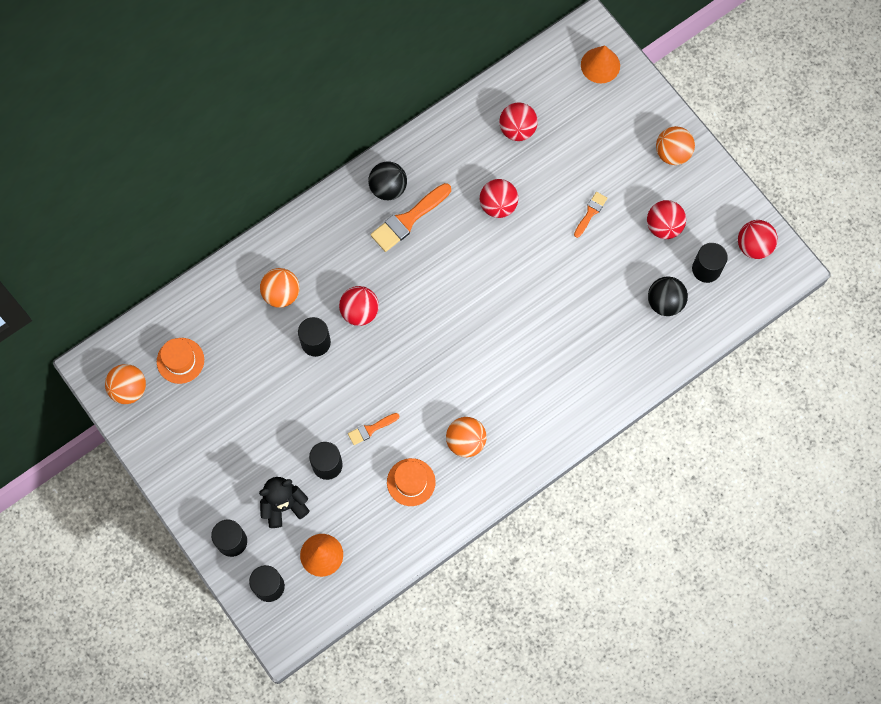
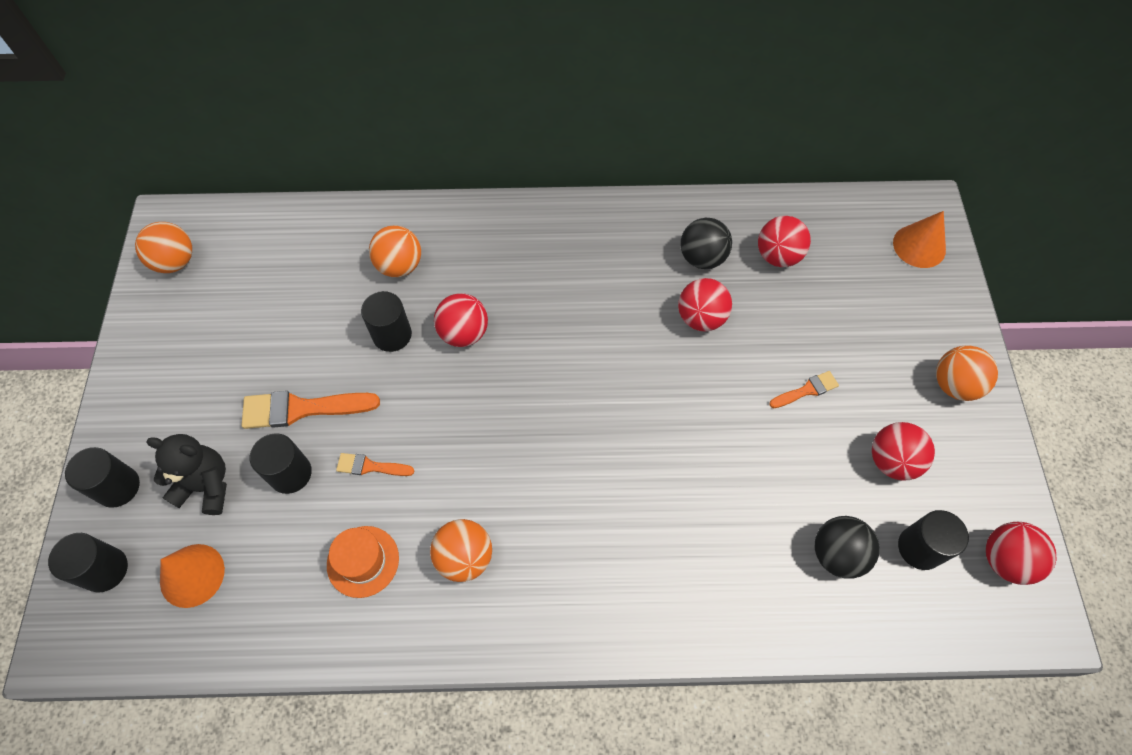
camera: 35 degrees right, 10 degrees down
orange hat [157,338,204,384] -> none
black ball [368,162,407,200] -> black ball moved to [680,218,732,269]
orange brush [370,183,451,252] -> orange brush moved to [242,391,380,429]

